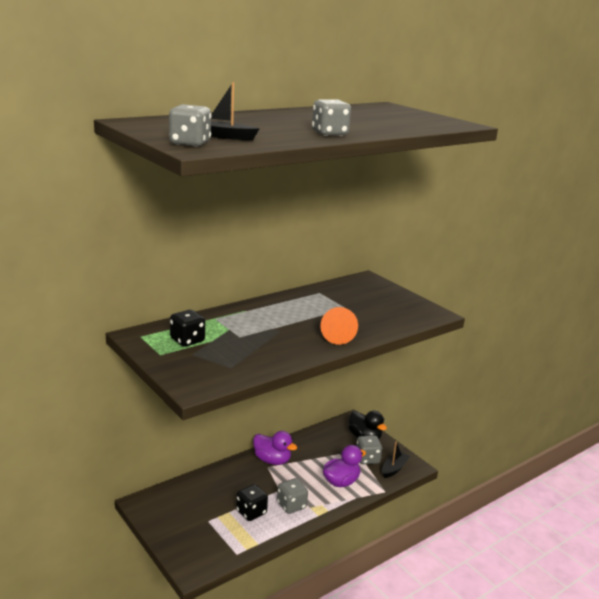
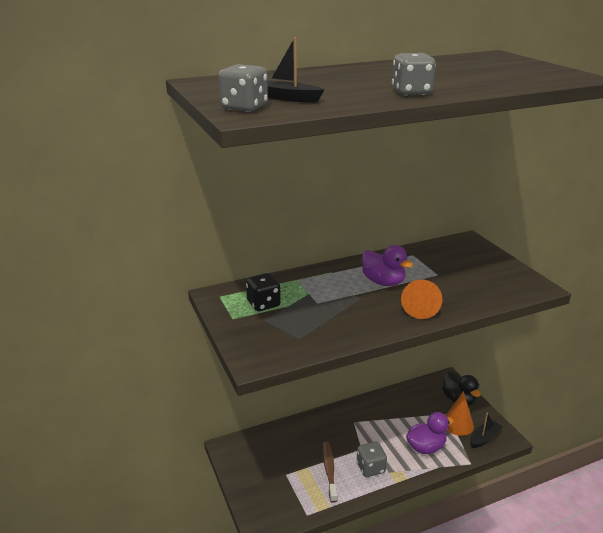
camera: 15 degrees right, 5 degrees up
black dice [236,484,268,521] -> brown toothbrush [322,442,338,503]
purple duck [253,431,297,465] -> purple duck moved to [362,245,413,286]
grey dice [356,435,382,464] -> orange cone [446,391,474,436]

